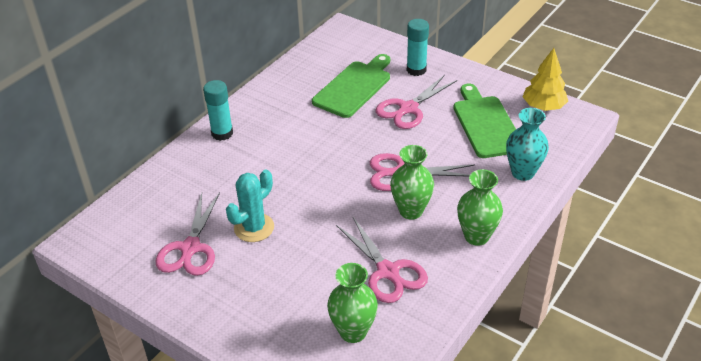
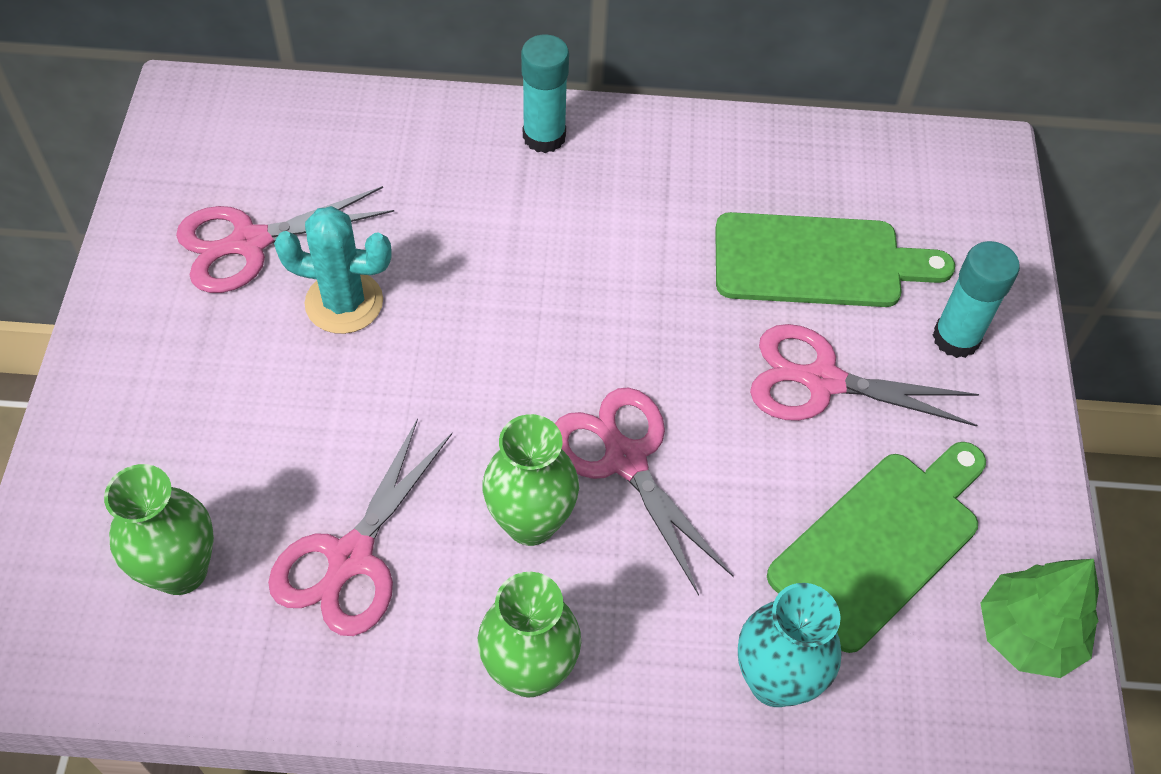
camera: 55 degrees right, 15 degrees up
yellow tree [523,48,568,111] -> green tree [980,559,1099,678]

